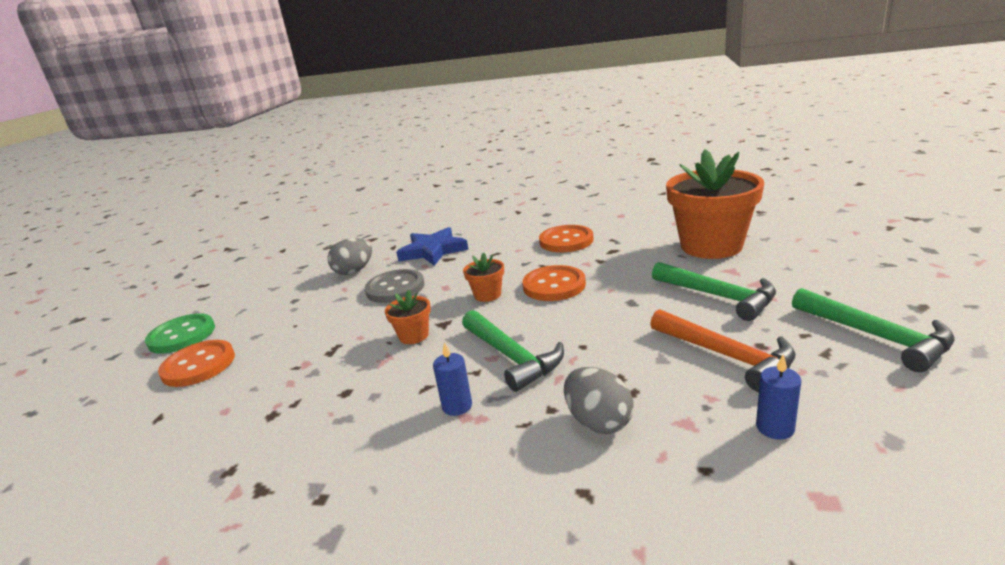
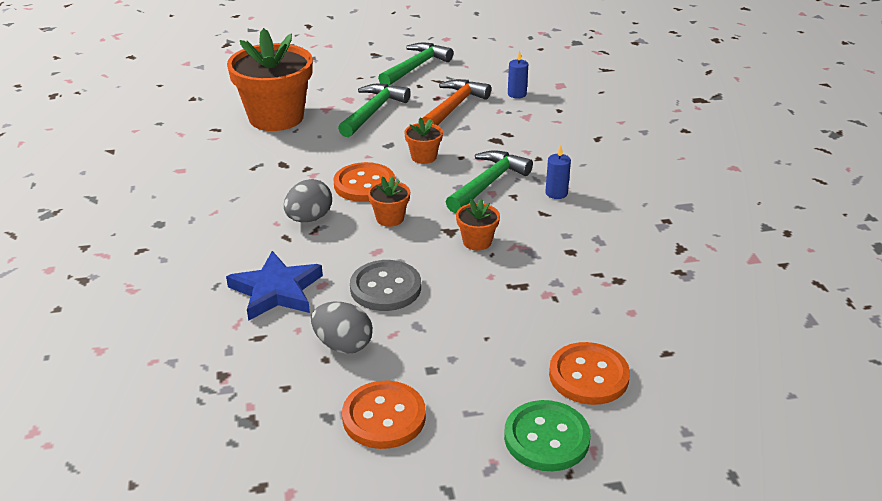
camera: 115 degrees left, 10 degrees up
orange button [539,225,594,252] -> orange button moved to [342,380,426,449]
grey egg [564,367,634,434] -> grey egg moved to [284,179,332,222]
none -> orange flower pot [404,117,443,164]

